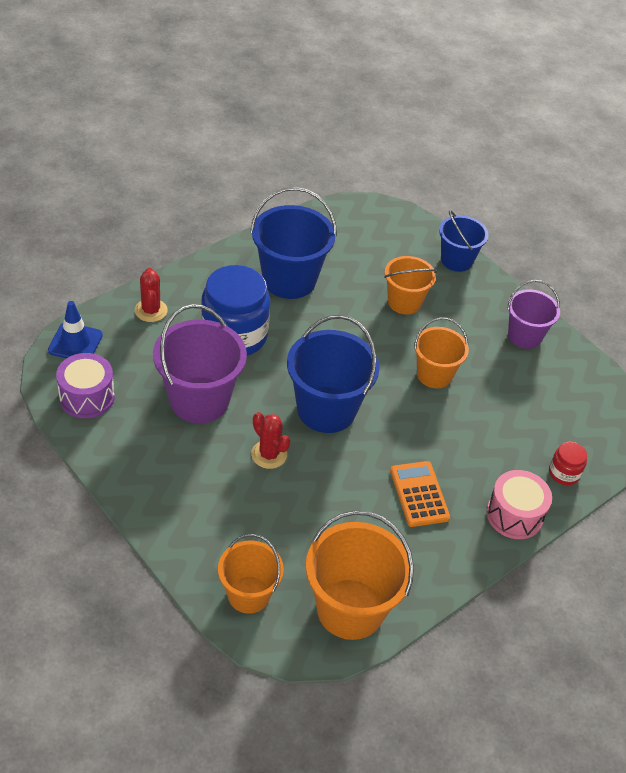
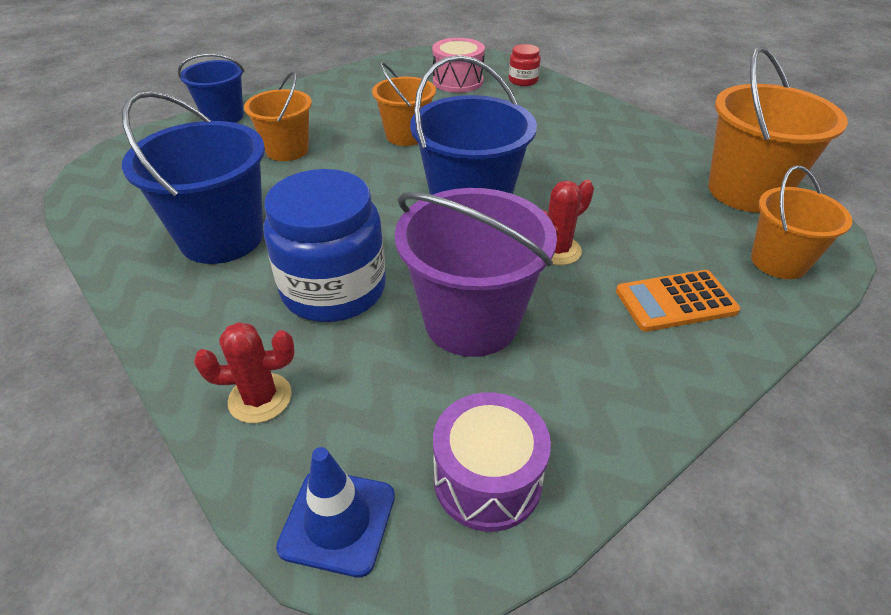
camera: 85 degrees left, 5 degrees down
orange calculator [390,461,450,527] -> orange calculator moved to [616,270,740,332]
pink drum [487,470,552,539] -> pink drum moved to [432,38,485,93]
purple bucket [507,280,560,349] -> none

